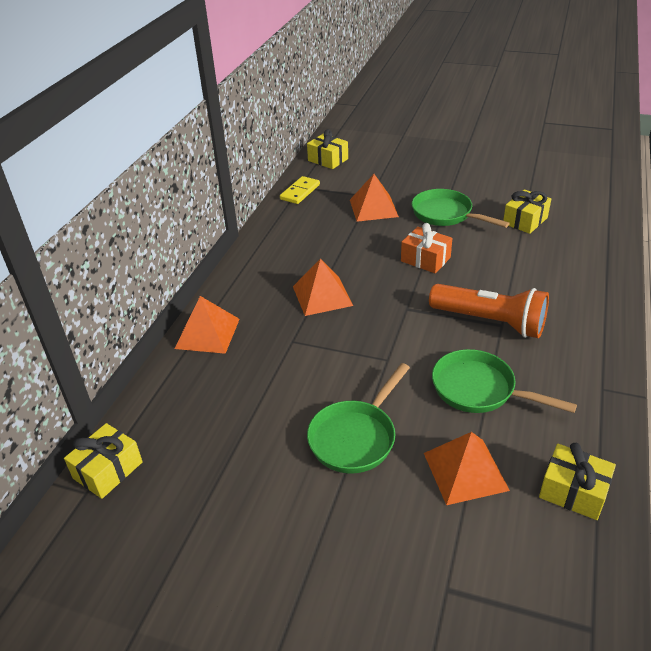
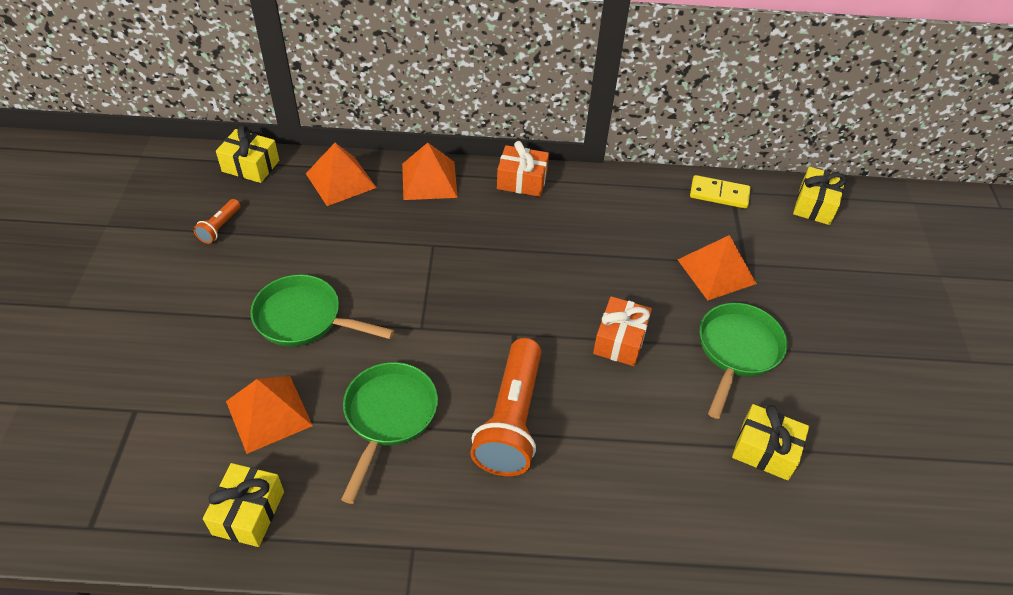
camera: 70 degrees right, 10 degrees up
orange pyramid [293,258,353,316] -> orange pyramid moved to [306,143,377,206]
none -> orange flashlight [193,199,241,244]
none -> orange gift [497,141,549,197]

